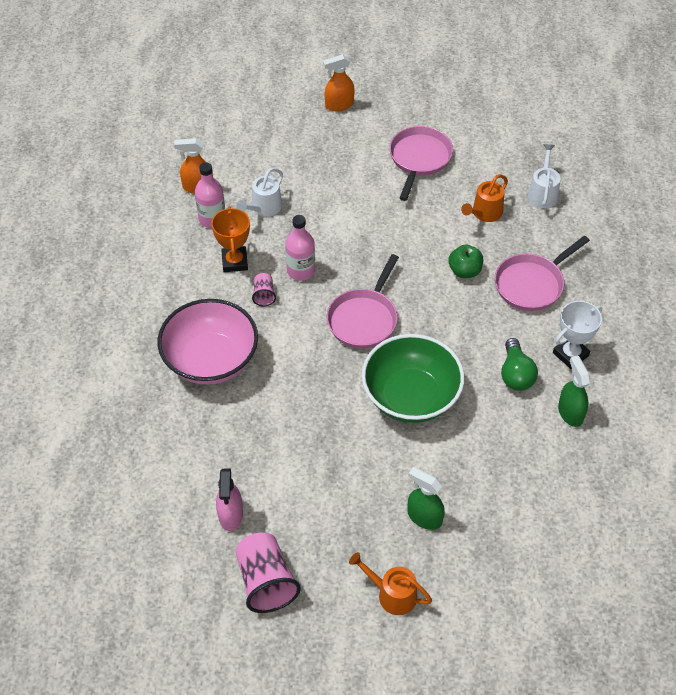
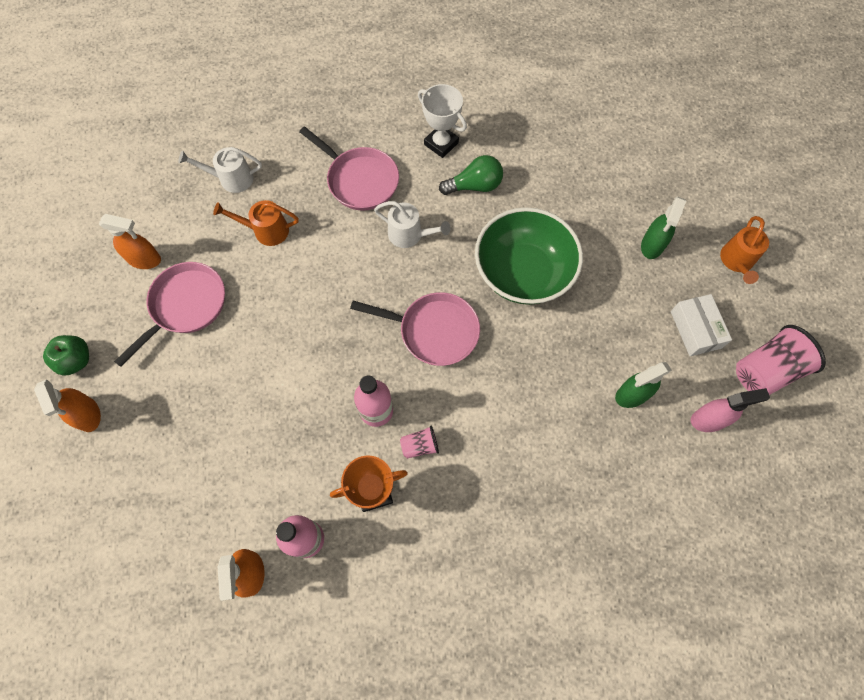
camera: 100 degrees left, 15 degrees up
pink bowl [157,299,258,385] -> none
white watering can [236,168,283,216] -> white watering can moved to [374,201,451,248]
pink pan [389,126,453,201] -> pink pan turned 120 degrees clockwise [114,262,225,367]
green apple [449,244,483,278] -> green apple moved to [43,335,89,376]
orange watering can [461,174,508,222] -> orange watering can turned 150 degrees clockwise [213,200,299,246]
green spray bottle [558,356,591,427] -> green spray bottle moved to [615,362,672,408]
none -> orange spray bottle [99,214,161,269]
none -> white box [671,294,732,356]

